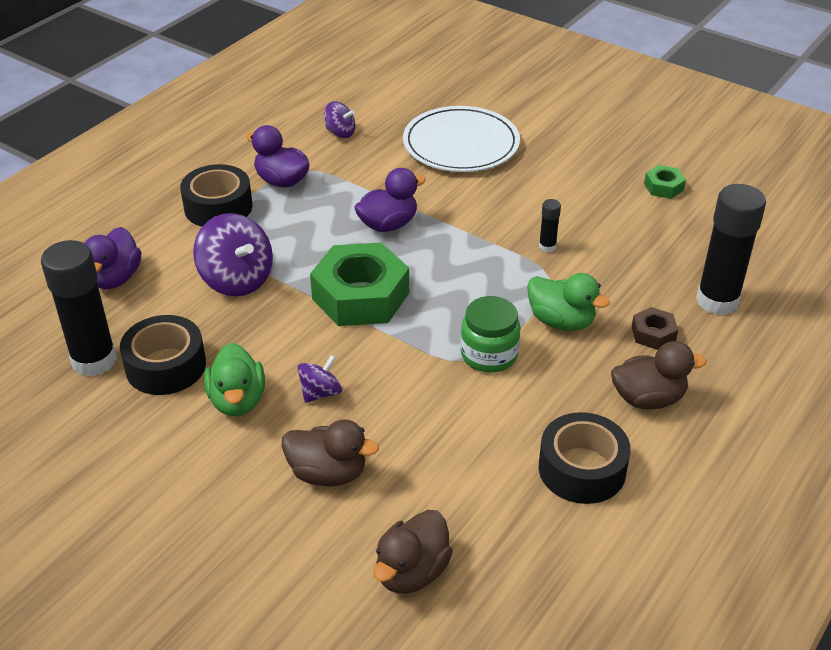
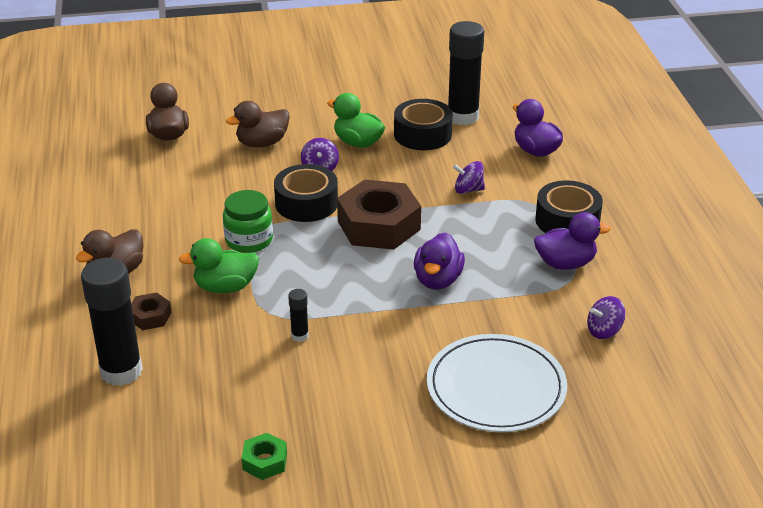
camera: 135 degrees right, 5 degrees down
purple spinning top [193,213,273,297] -> purple spinning top [453,161,485,194], size x0.56
green nut [310,243,409,326] -> brown nut [337,179,421,250]
black tape [539,412,631,504] -> black tape moved to [274,164,338,222]

